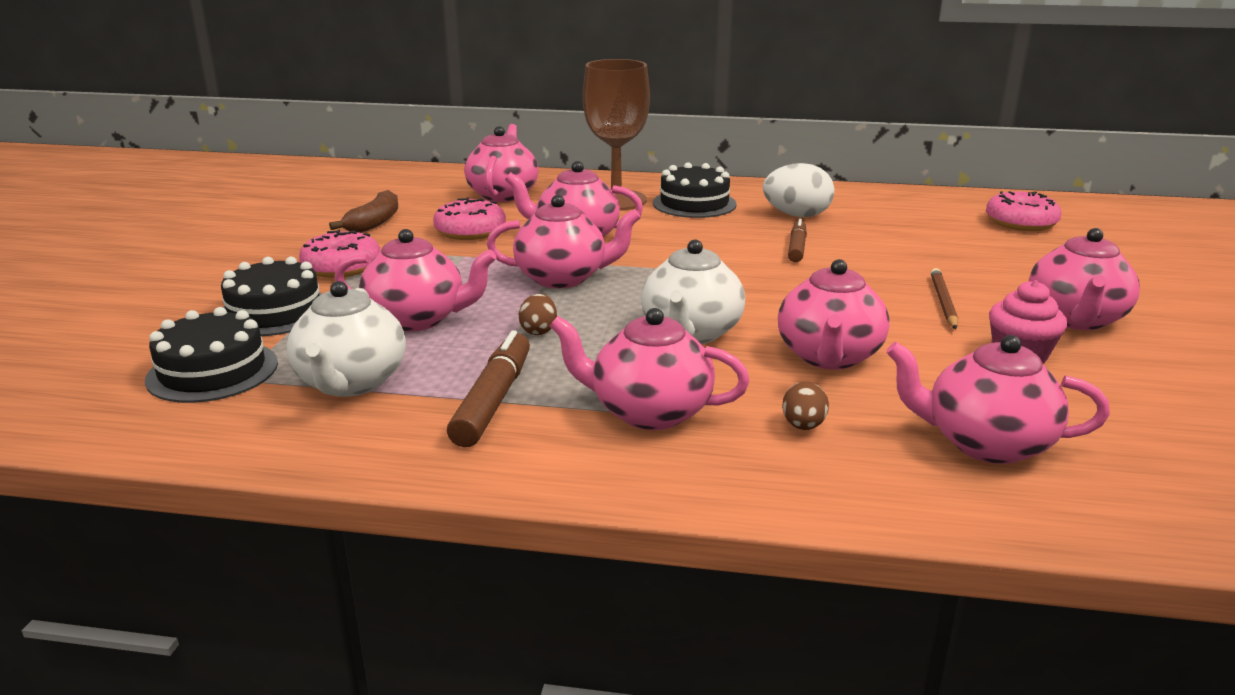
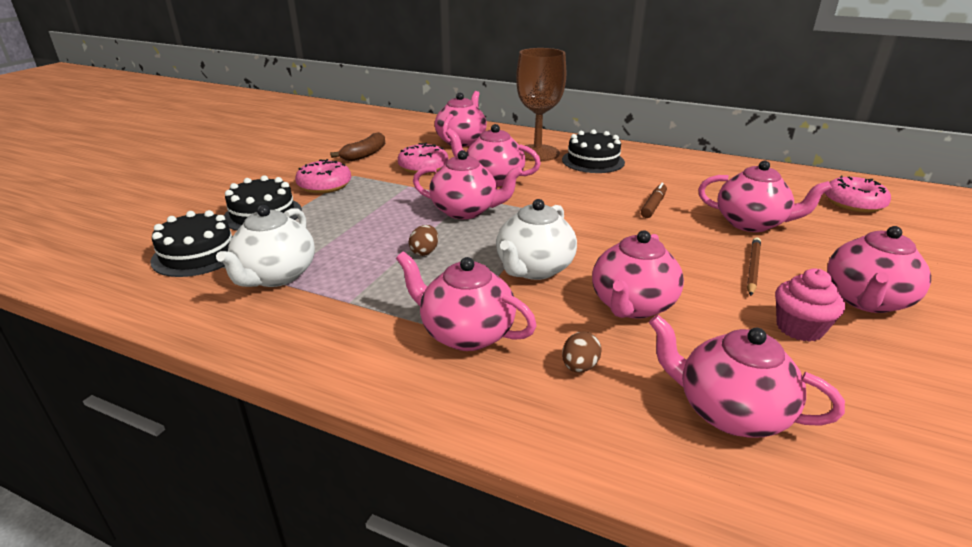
camera: 15 degrees right, 5 degrees up
pink teapot [335,229,496,331] -> pink teapot moved to [698,161,832,232]
brown marker [447,330,530,447] -> none
white egg [763,163,834,217] -> none

